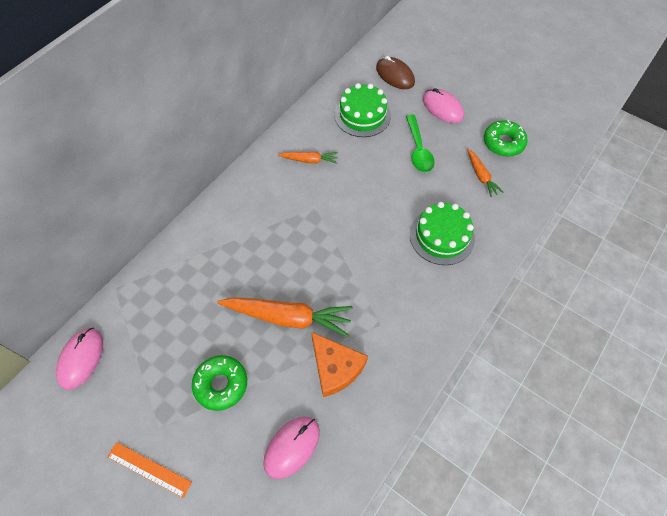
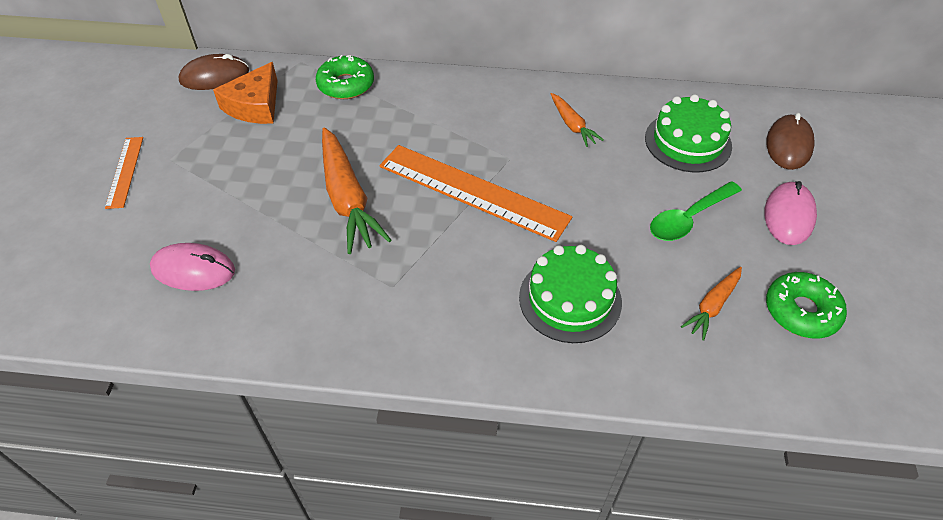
camera: 60 degrees right, 10 degrees down
pink mouse [56,328,103,390] -> brown mouse [179,54,249,90]
green donut [192,355,247,411] -> green donut moved to [316,55,374,99]
orange cheese [311,332,368,397] -> orange cheese moved to [213,62,278,124]
none -> orange ruler [379,145,572,242]

